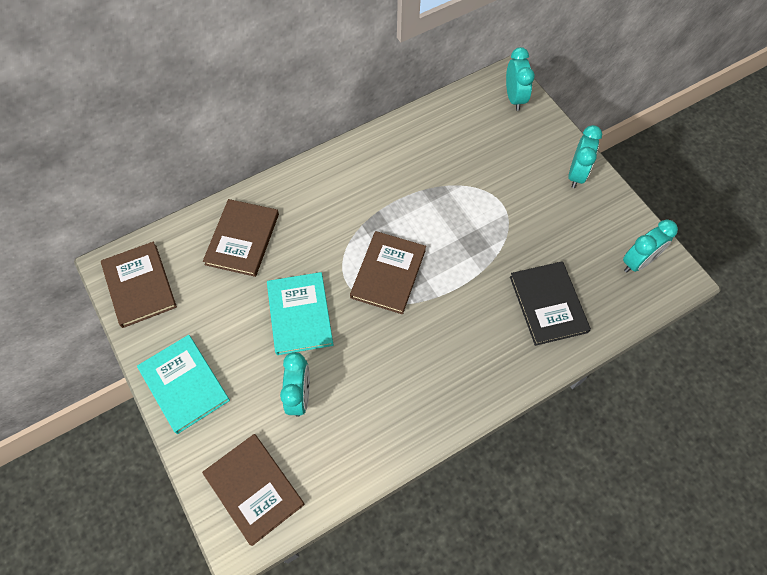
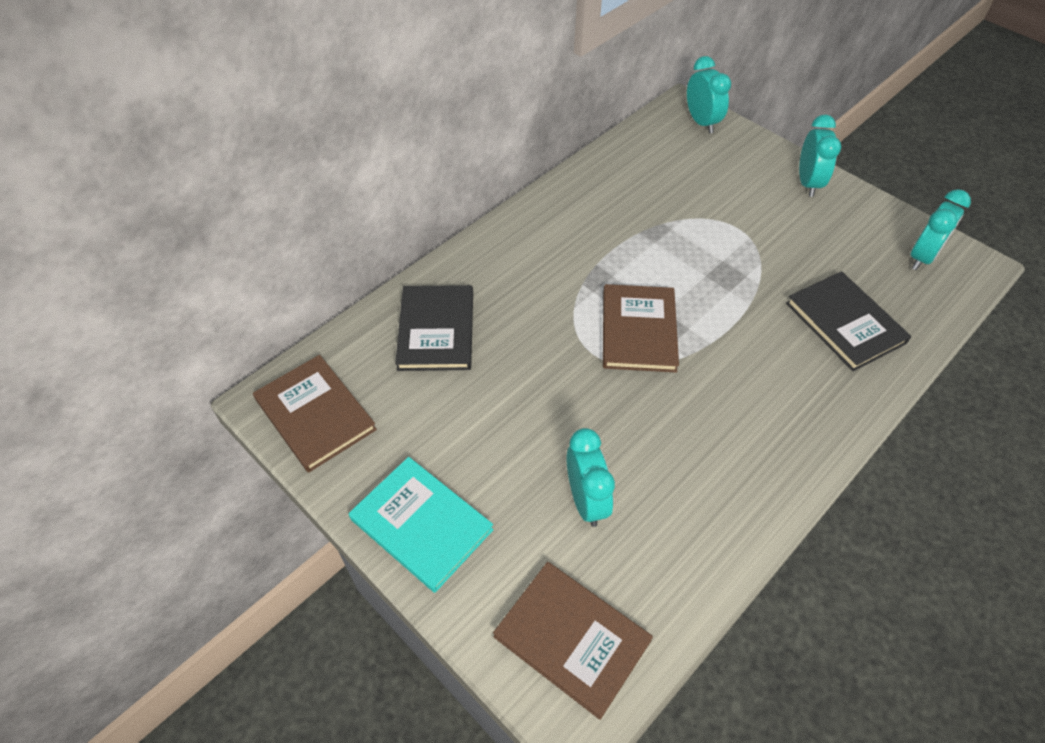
camera: 15 degrees left, 10 degrees down
brown book [203,199,279,277] -> black book [395,285,473,371]
turquoise book [267,272,333,355] -> none

